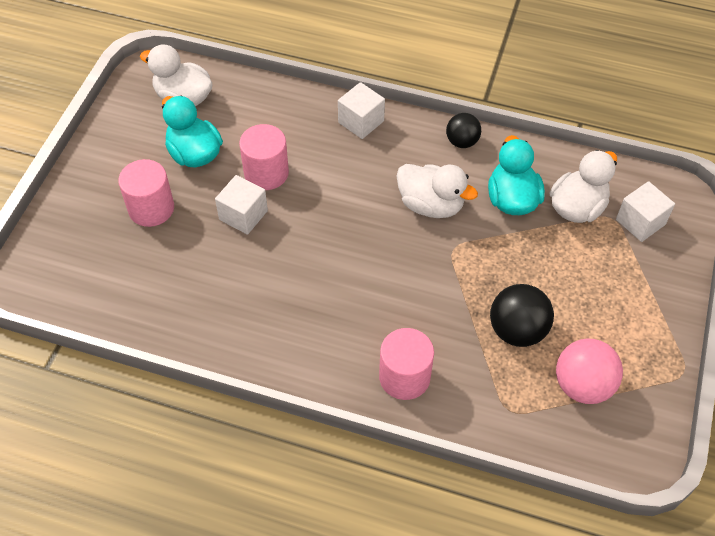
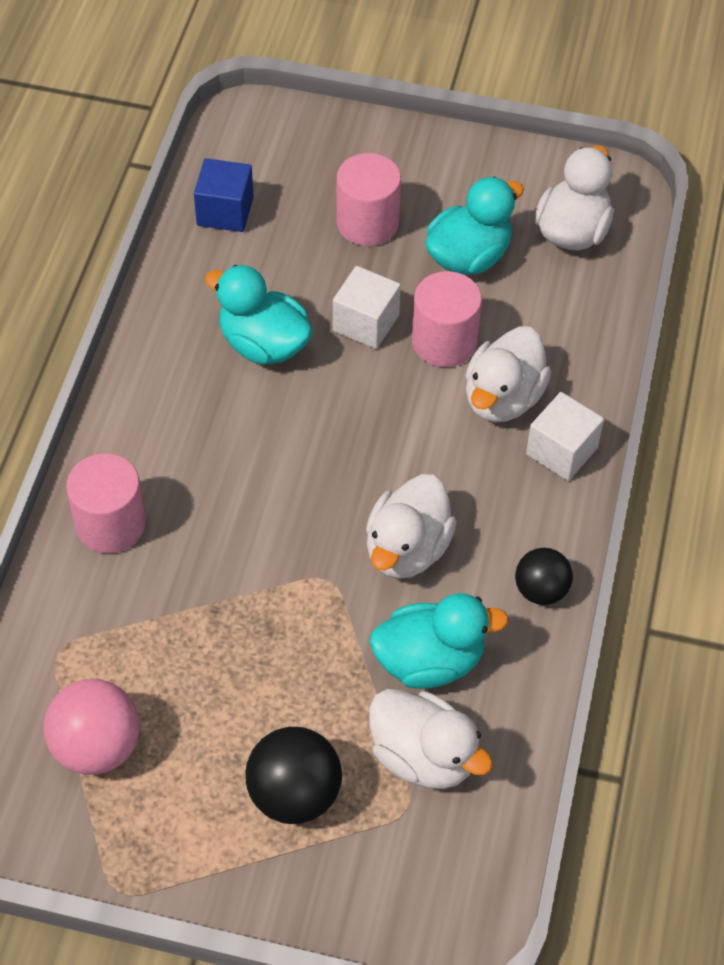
camera: 85 degrees right, 0 degrees up
black ball [490,284,554,347] -> black ball moved to [246,727,342,824]
white cube [616,181,675,242] -> none
none -> blue cube [194,158,253,232]
none -> turquoise duck [205,265,313,365]
none -> white duck [466,326,551,422]

